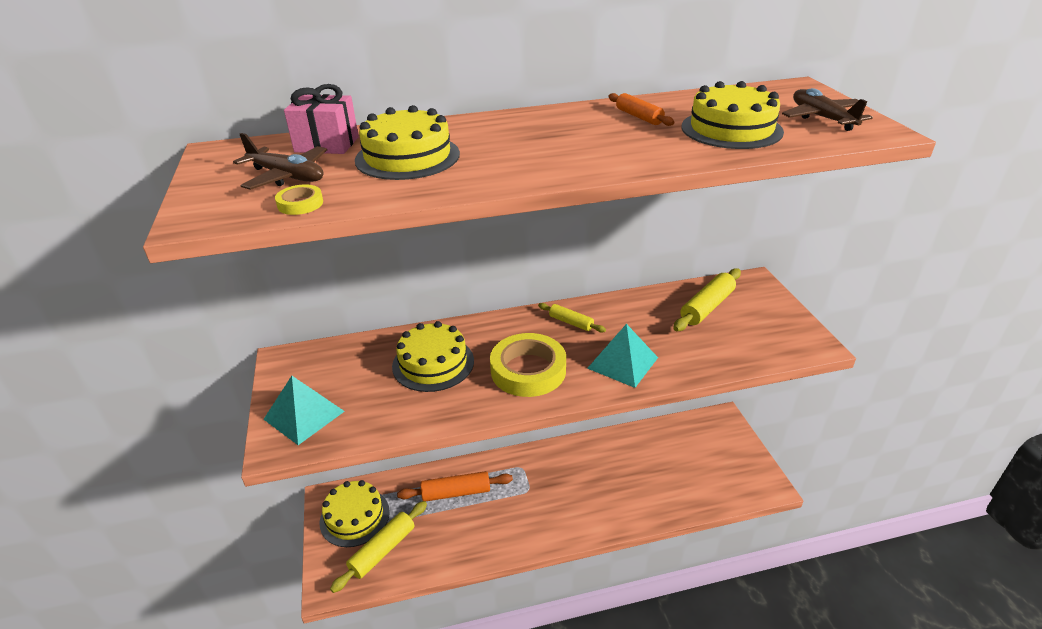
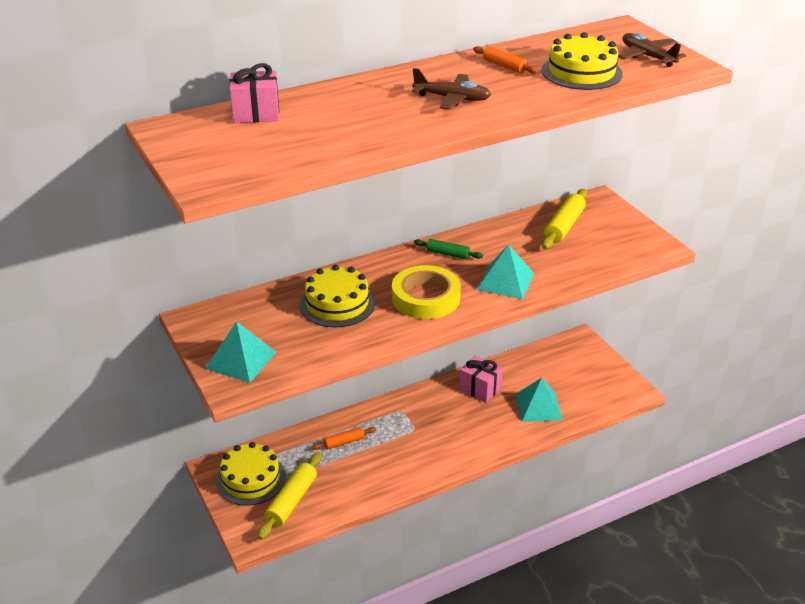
camera: 15 degrees left, 0 degrees up
brown plane [233,133,327,190] -> brown plane moved to [412,68,491,110]
yellow tape [275,185,323,215] -> none
yellow cake [355,105,460,180] -> none
orange rolling pin [397,471,513,502] -> orange rolling pin [312,427,376,450], size x0.59
yellow rolling pin [538,303,606,333] -> green rolling pin [414,239,483,259]
none -> pink gift [459,355,503,403]
none -> turquoise pyramid [515,378,563,422]

